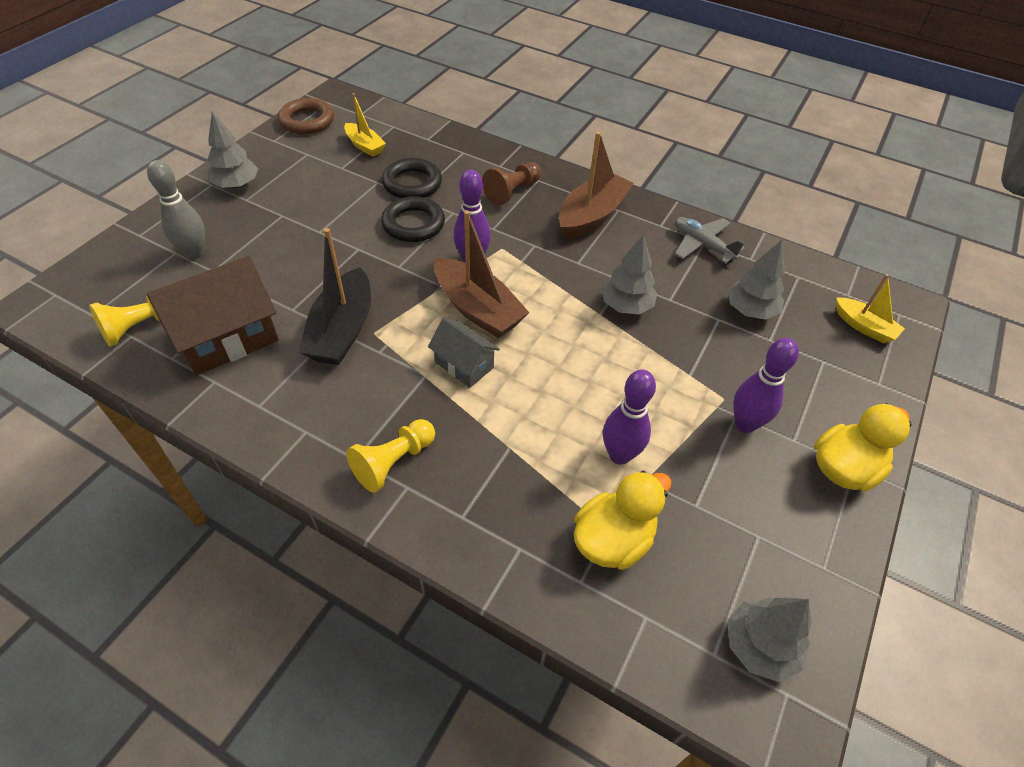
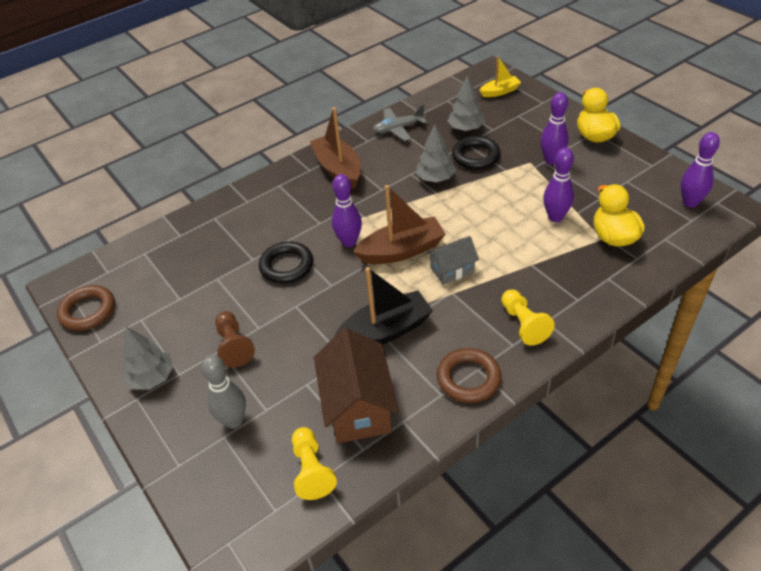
camera: 60 degrees left, 5 degrees down
black boat [299,228,371,365] -> black boat turned 60 degrees counterclockwise [334,267,433,344]
yellow boat [344,93,386,157] -> none
black ring [382,158,442,198] -> black ring moved to [452,136,501,170]
brown pawn [482,162,541,205] -> brown pawn moved to [215,311,255,368]
grey tree [728,597,811,682] -> purple bowling pin [681,132,720,208]
none -> brown ring [437,348,501,403]

